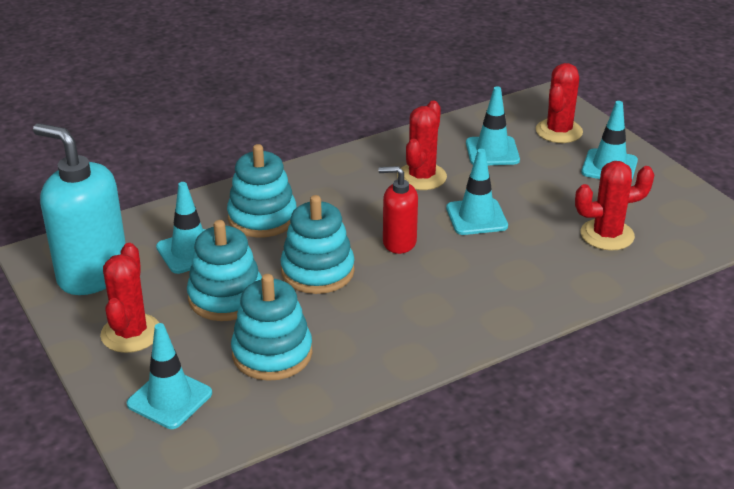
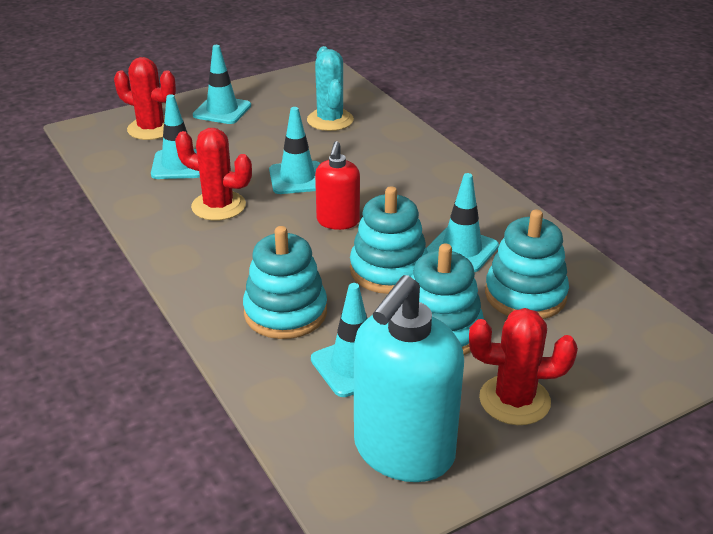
camera: 90 degrees left, 0 degrees up
turquoise traffic cone [127,323,212,429] -> turquoise traffic cone moved to [427,173,499,272]
red cactus [575,161,655,251] -> turquoise cactus [307,46,354,131]

